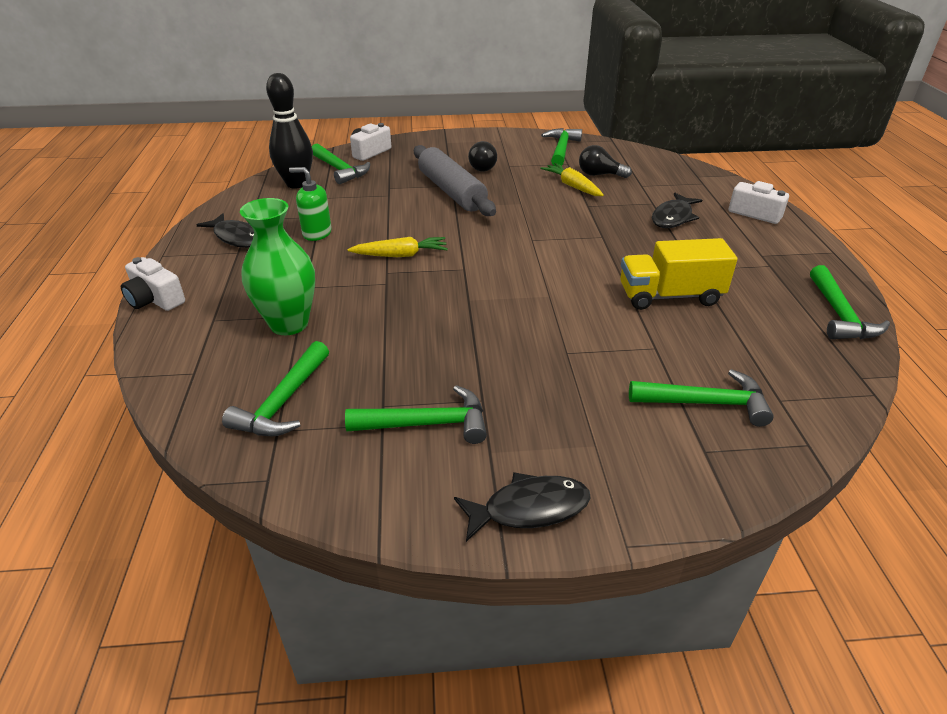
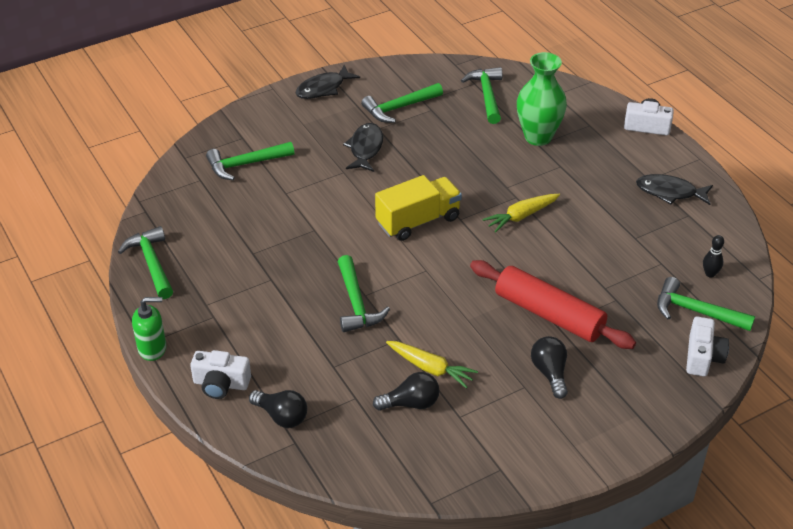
camera: 155 degrees right, 5 degrees up
black bowling pin [266,73,313,189] -> black bowling pin [703,235,724,278], size x0.43
green soap dispenser [289,167,332,241] -> green soap dispenser moved to [132,297,166,361]
grey rolling pin [414,145,496,216] -> red rolling pin [470,260,636,349]
green hammer [541,128,582,166] -> green hammer moved to [338,255,390,332]
yellow truck [620,238,738,310] -> yellow truck moved to [375,175,462,241]
black fish [652,192,702,228] -> black fish moved to [343,123,383,172]
none -> black light bulb [249,390,307,428]

